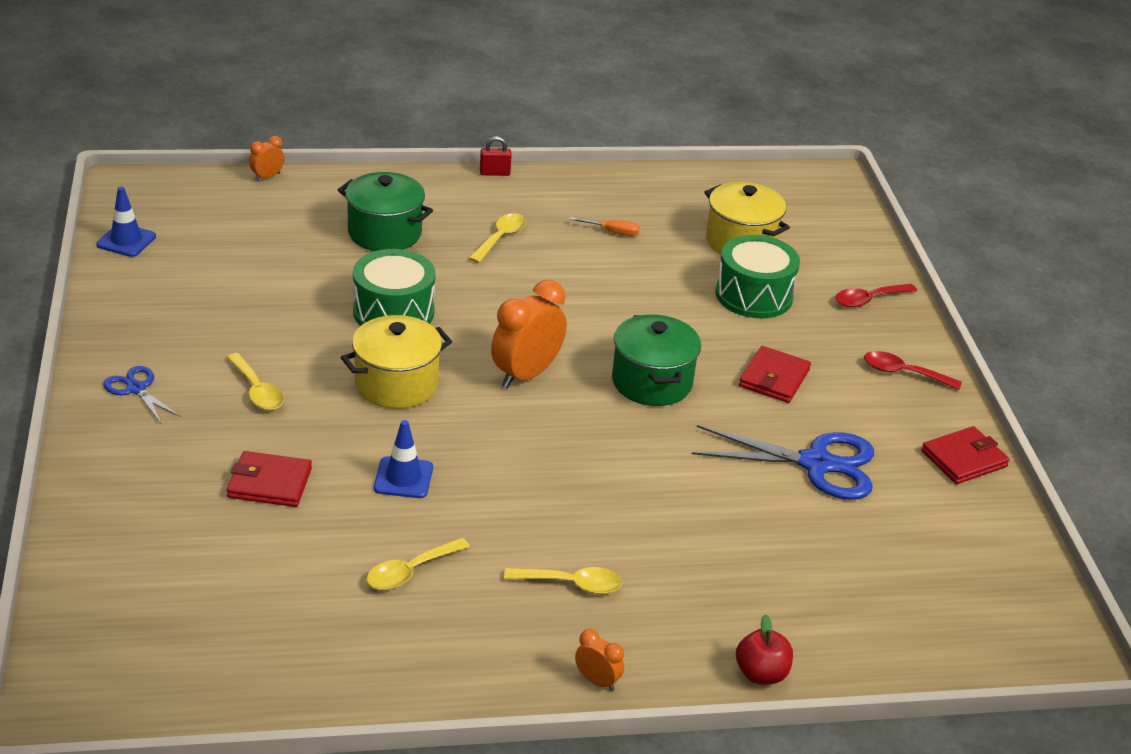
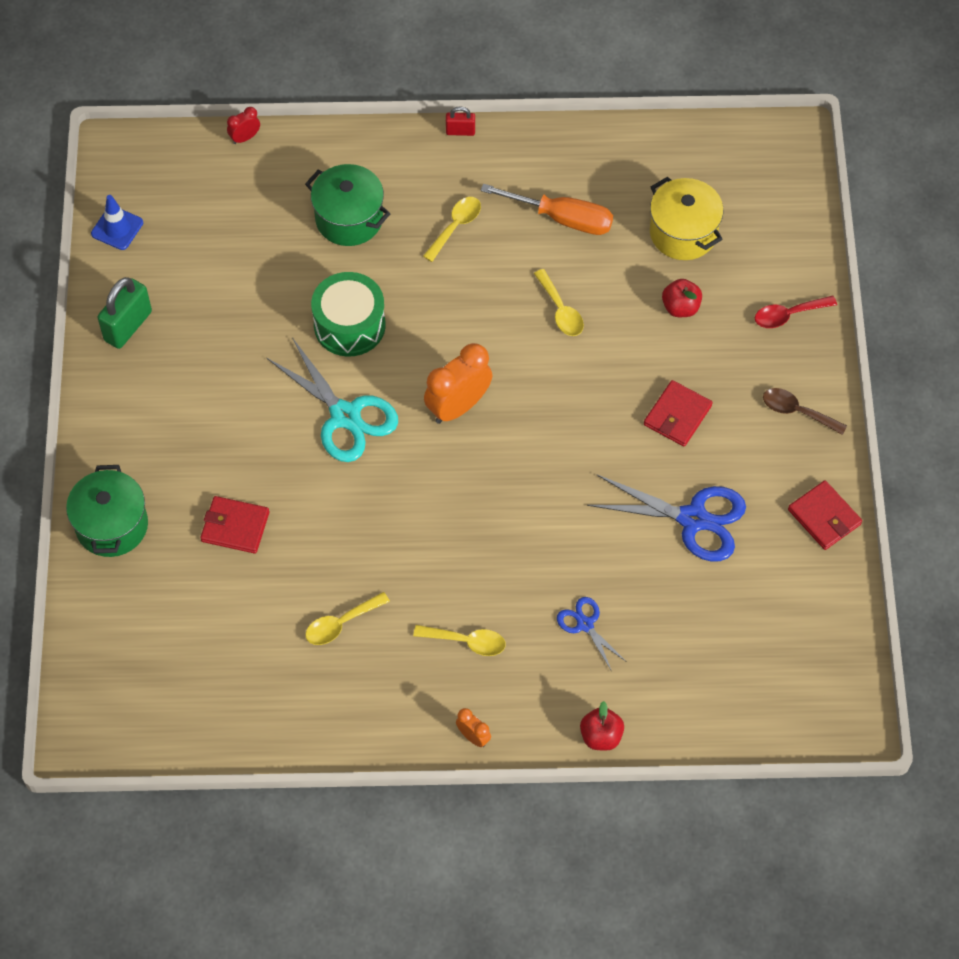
camera: 10 degrees right, 25 degrees up
blue scissors [103,366,180,423] -> blue scissors moved to [557,597,627,670]
yellow spoon [226,353,284,410] -> yellow spoon moved to [534,269,584,336]
orange clock [249,136,285,181] -> red clock [227,107,260,144]
yellow pot [341,315,452,409] -> turquoise scissors [267,338,398,462]
blue traffic cone [374,420,433,498] -> none
orange screwdriver [570,217,639,236] -> orange screwdriver [480,184,613,235], size x2.07
green pot [612,314,701,406] -> green pot moved to [66,465,148,557]
green drum [715,235,800,318] -> red apple [662,279,702,317]
red spoon [864,351,962,390] -> brown spoon [763,388,847,435]
red wallet [921,426,1010,484] -> red wallet turned 75 degrees clockwise [788,480,862,550]
none -> green padlock [97,277,152,349]

